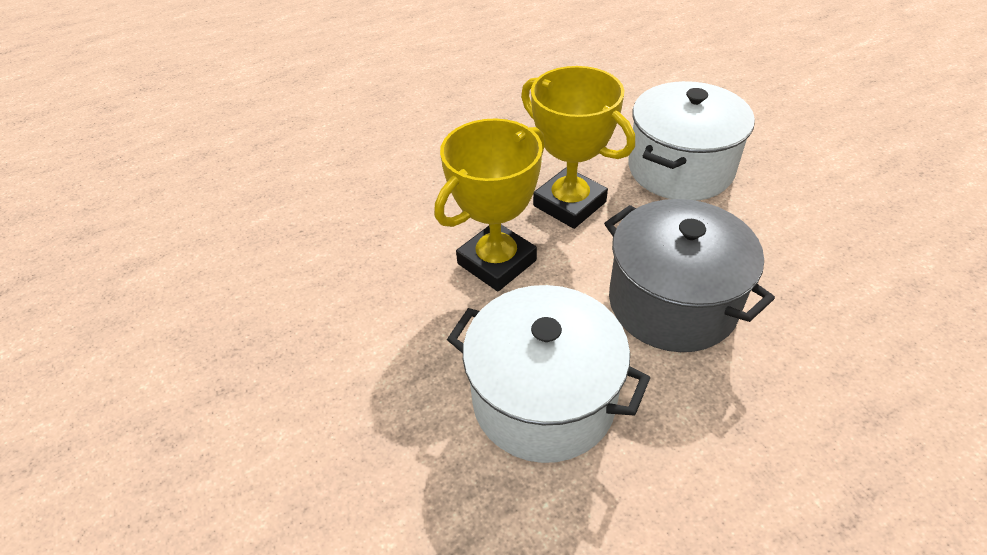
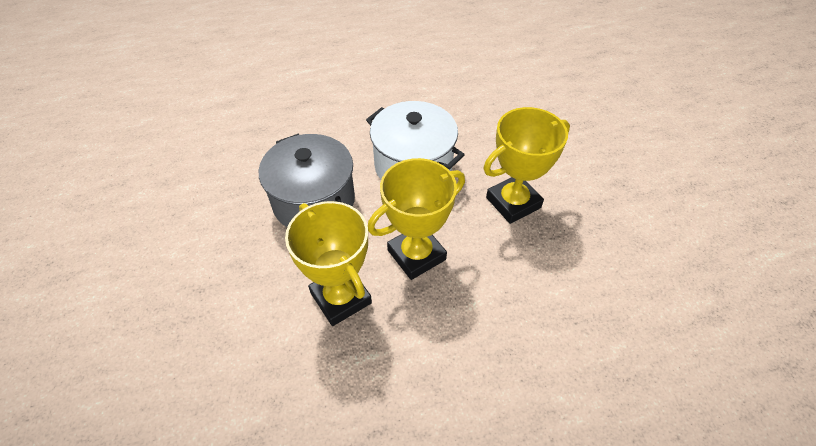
camera: 170 degrees left, 5 degrees up
white pot [628,81,755,201] -> none
none -> yellow trophy [483,107,570,224]

